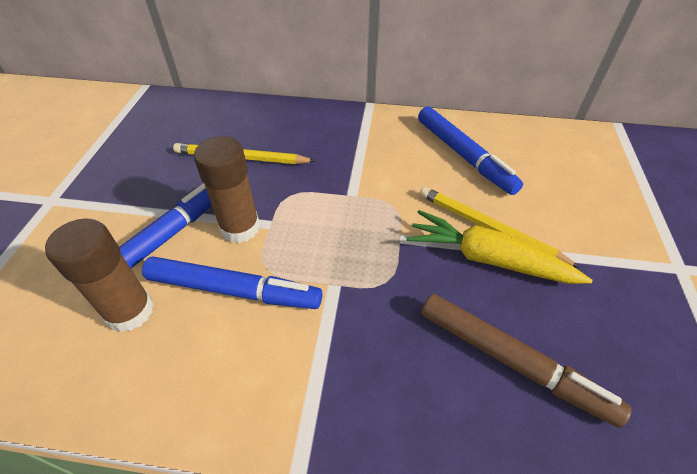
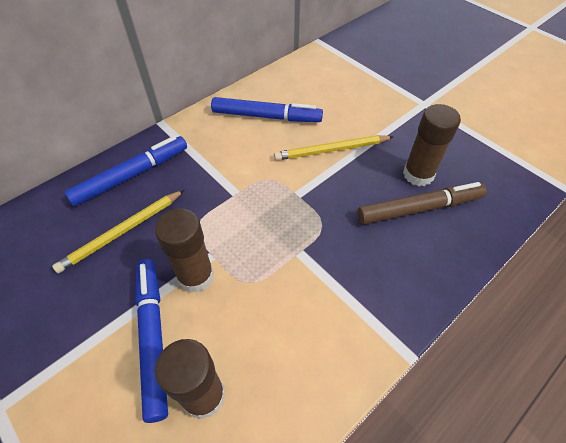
camera: 50 degrees left, 5 degrees up
blue marker [142,256,323,309] -> blue marker moved to [65,136,187,206]
yellow carrot [406,210,593,284] -> none
none -> brown glue stick [403,104,461,186]

